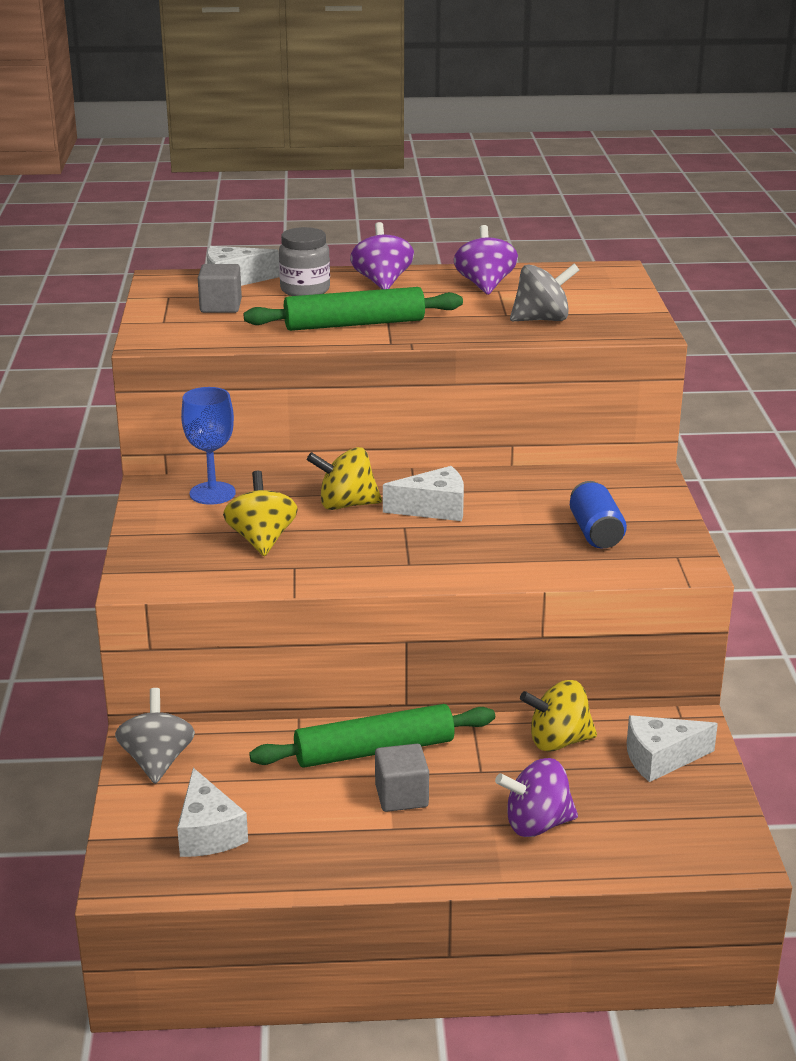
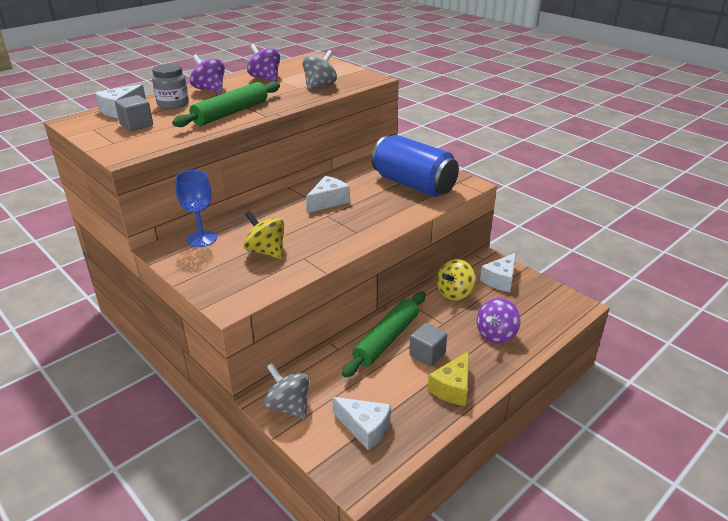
camera: 40 degrees left, 5 degrees up
yellow spinning top [307,447,382,510] -> none
blue can [570,481,627,548] -> blue can [371,135,459,197], size x1.94
none -> yellow cheese [428,351,469,406]

